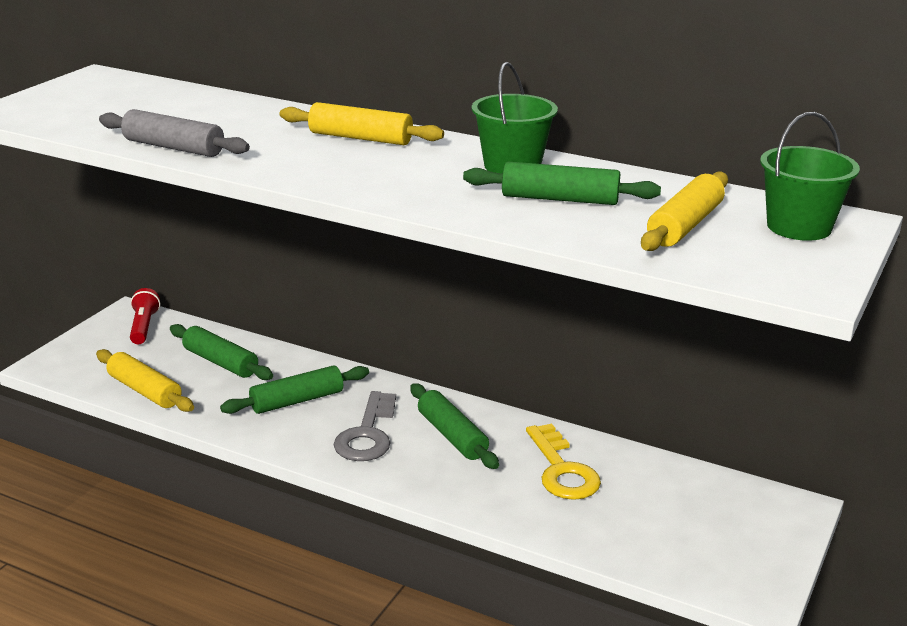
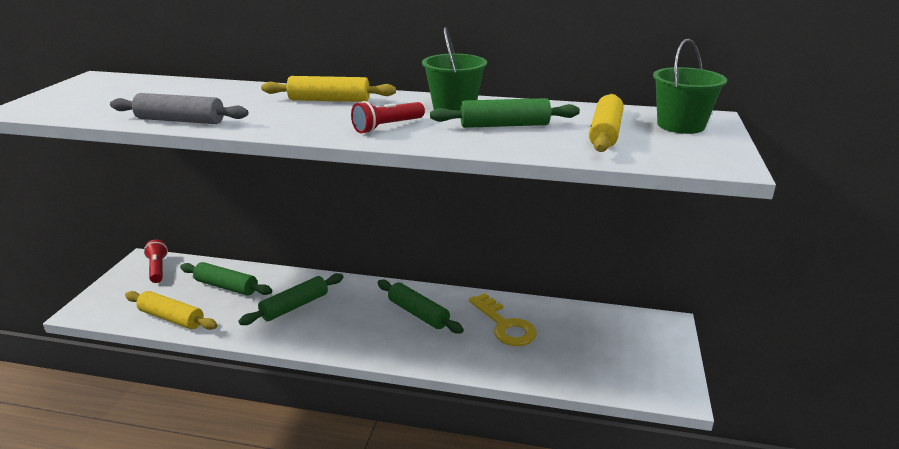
camera: 15 degrees left, 0 degrees up
grey key [333,391,396,461] -> none
none -> red flashlight [351,101,425,134]

